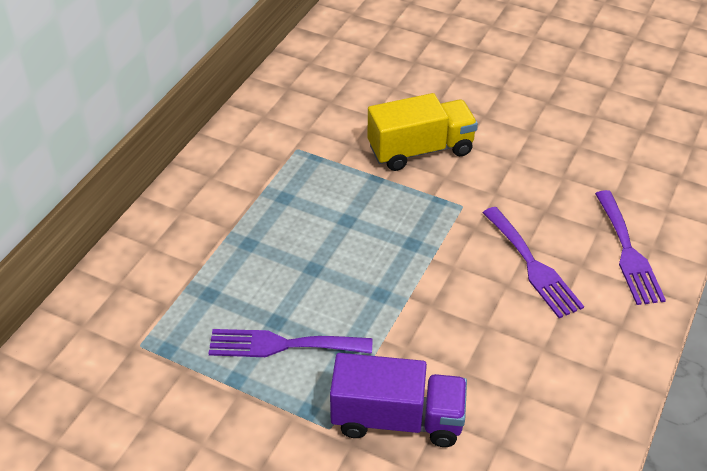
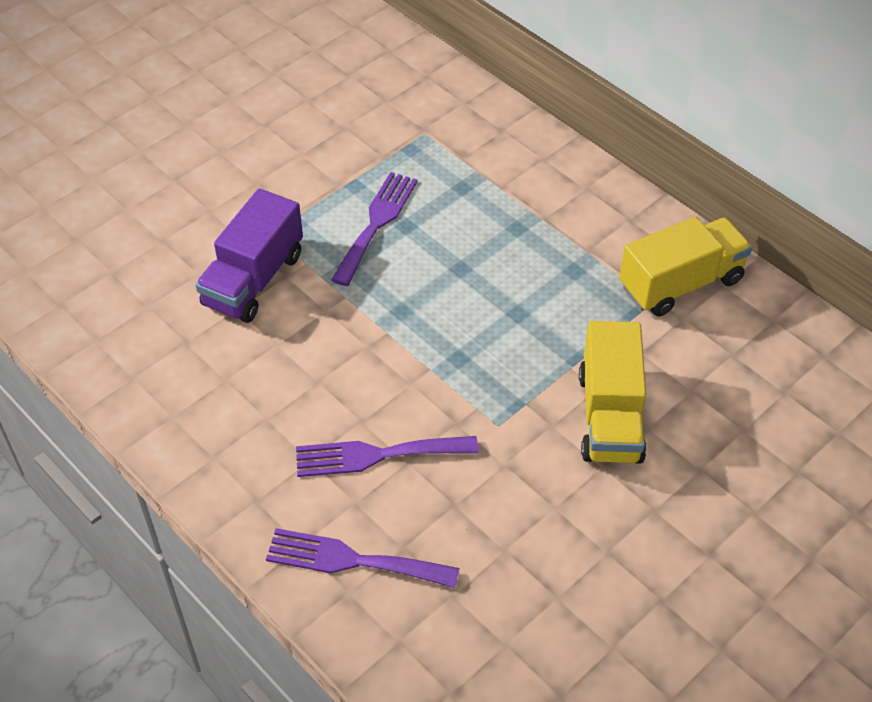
camera: 110 degrees right, 5 degrees up
none -> yellow truck [619,217,752,316]

